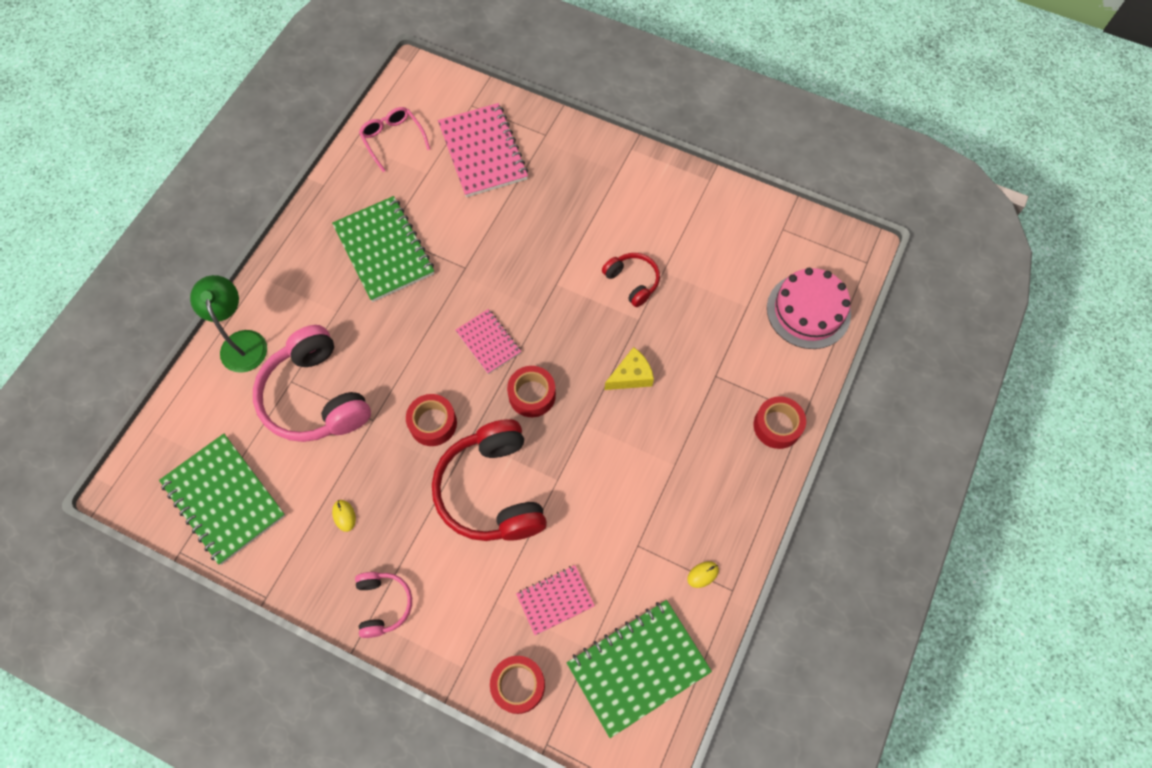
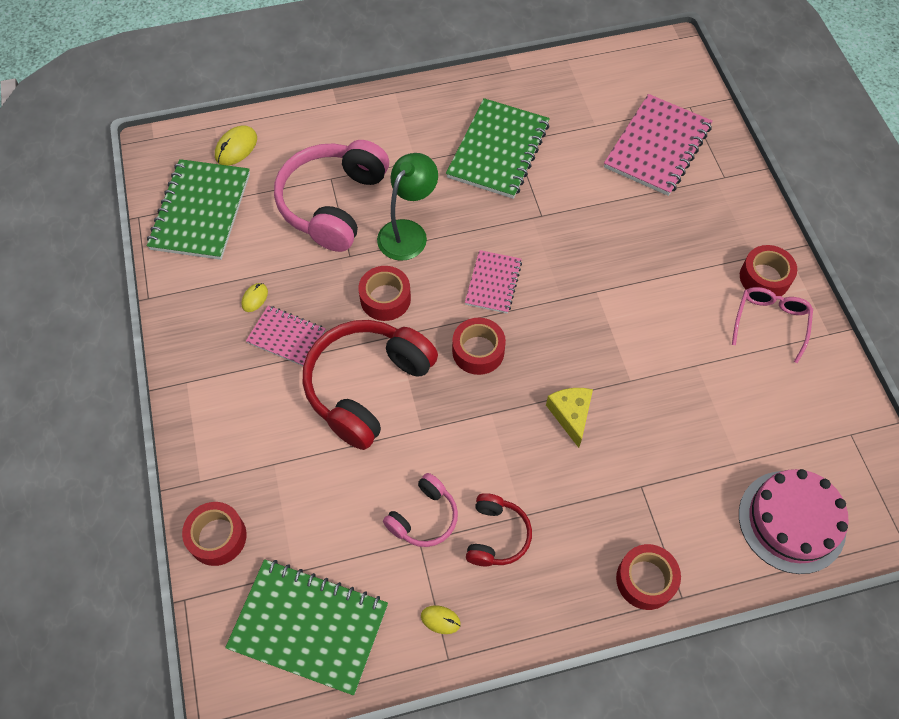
camera: 50 degrees right, 5 degrees down
green lamp [190,275,267,373] -> green lamp moved to [377,153,438,261]
pink headphones [355,572,412,638] -> pink headphones moved to [383,473,458,547]
pink glasses [359,107,430,172] -> pink glasses moved to [732,287,813,363]
pink notebook [516,565,595,635] -> pink notebook moved to [246,305,325,366]
red headphones [602,253,660,307] -> red headphones moved to [466,493,532,566]
yellow cheese [605,347,654,390] -> yellow cheese turned 120 degrees counterclockwise [546,388,593,448]
none -> yellow mouse [215,126,257,166]
none -> red tape [740,245,797,296]

